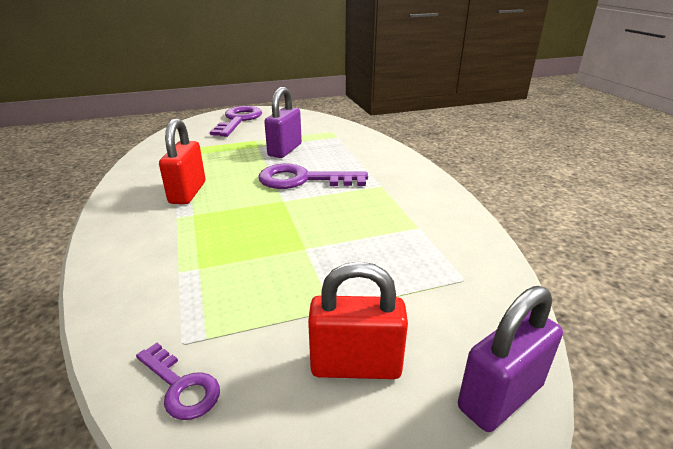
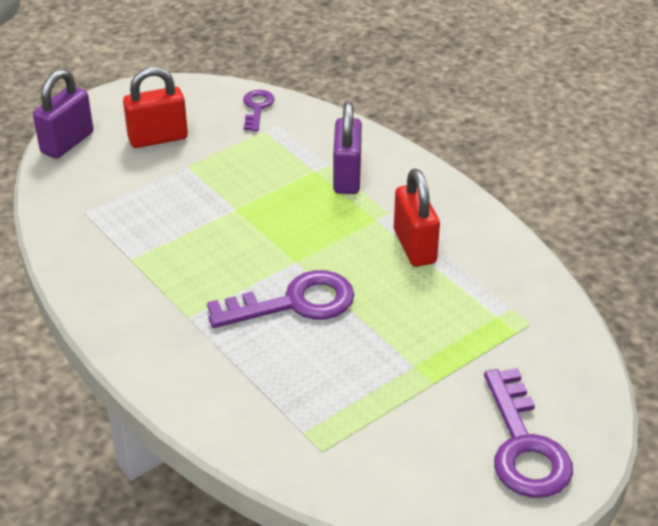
camera: 160 degrees right, 10 degrees up
purple key [136,343,220,420] -> purple key turned 75 degrees clockwise [243,90,275,131]
purple padlock [264,87,302,158] -> purple padlock moved to [333,101,362,194]

